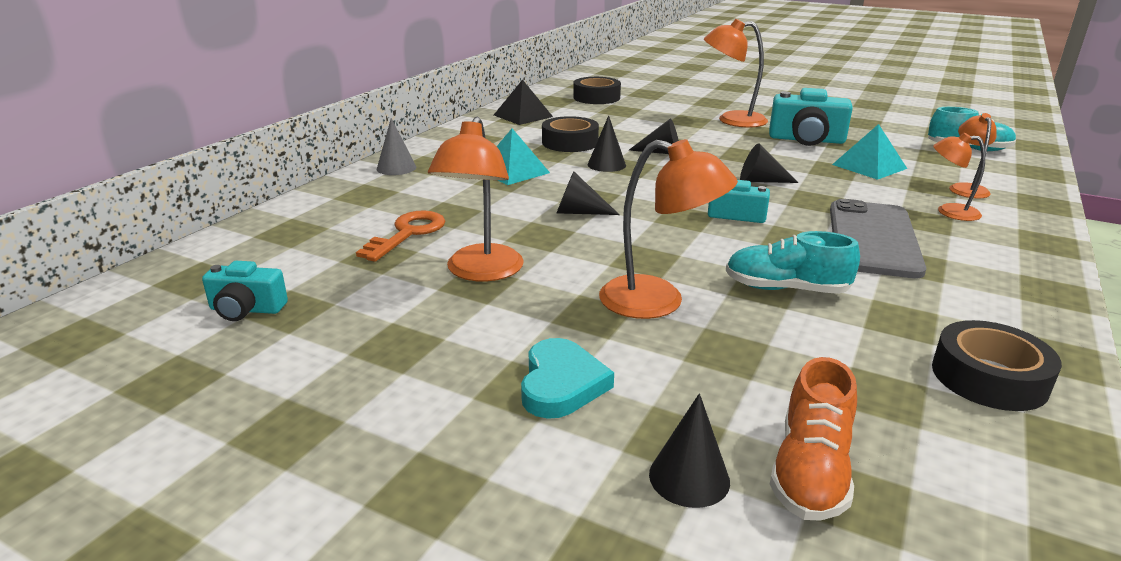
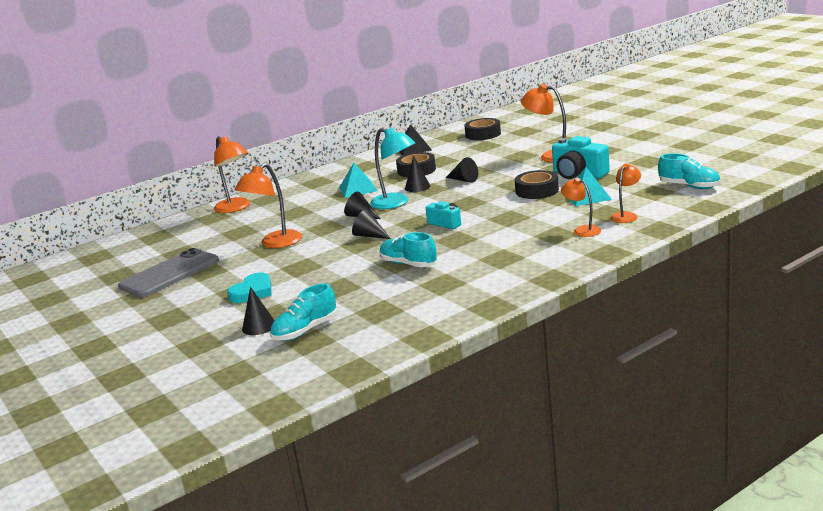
camera: 30 degrees right, 5 degrees down
turquoise camera [202,261,288,321] -> none
orange key [356,210,445,262] -> none
grey cone [377,118,416,175] -> none
orange lamp [599,139,738,319] -> orange lamp moved to [214,136,251,213]
black cone [740,143,798,183] -> black cone moved to [352,210,391,239]
orange shoe [770,357,857,521] -> turquoise shoe [270,283,337,341]
grey phone [830,199,926,279] -> grey phone moved to [118,248,219,297]
black tape [932,320,1062,411] -> black tape moved to [515,170,559,199]
none -> turquoise lamp [370,127,415,209]

